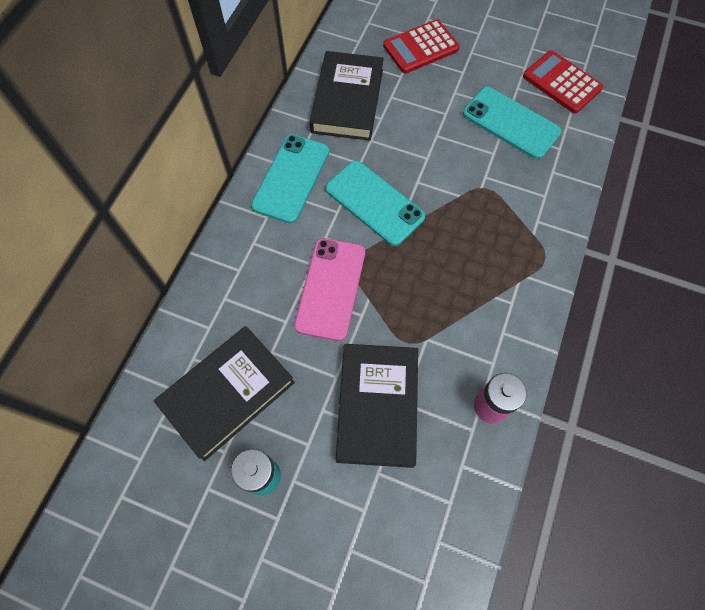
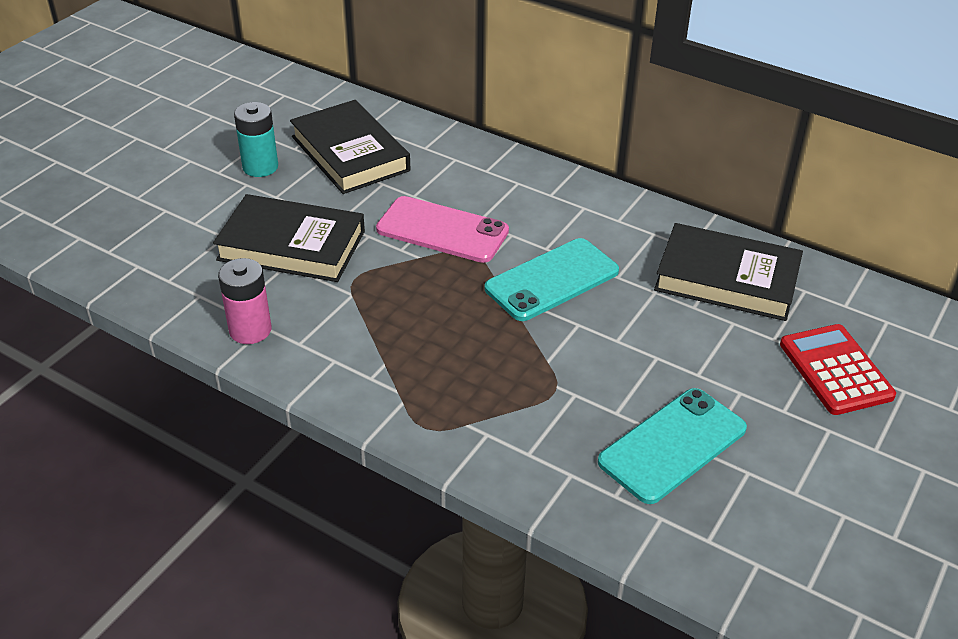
camera: 100 degrees right, 25 degrees down
turquoise phone [251,134,329,223] -> none
red calculator [523,51,603,113] -> none

